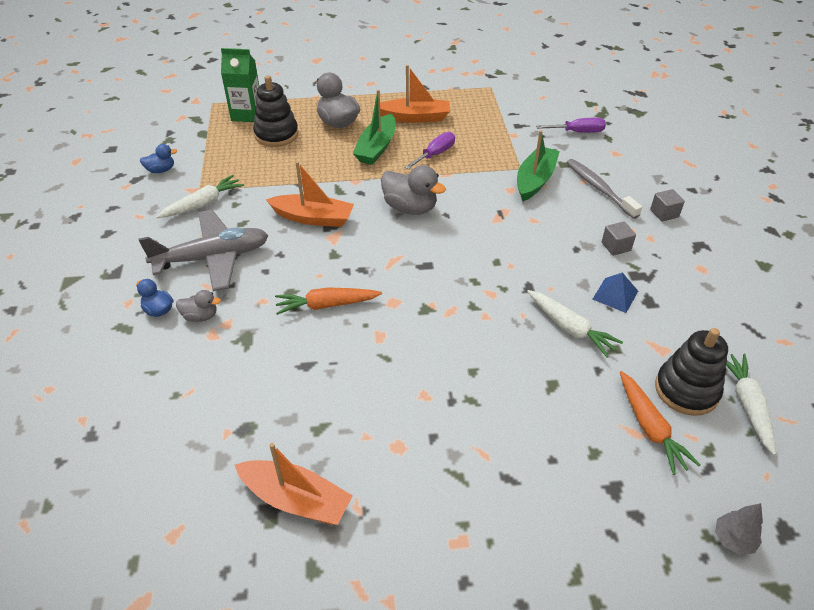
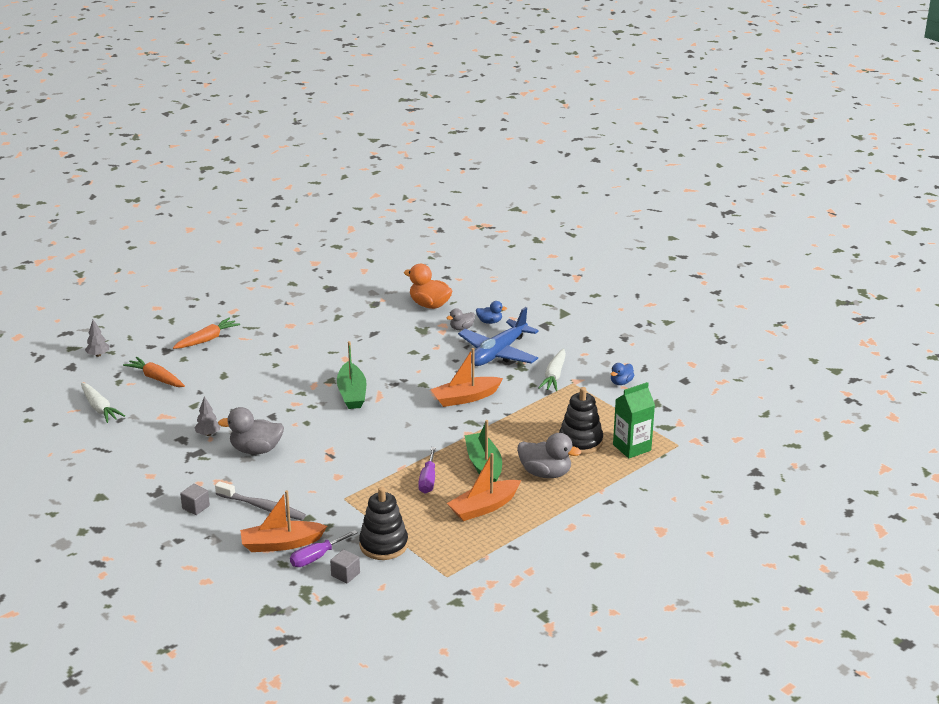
camera: 145 degrees right, 15 degrees down
grey plane [139,210,268,291] -> blue plane [458,307,539,366]
orange boat [235,443,353,525] -> orange boat moved to [240,490,327,552]
orange carrot [275,287,382,315] -> orange carrot moved to [173,317,240,349]
grey duck [381,165,446,215] -> grey duck moved to [218,407,284,454]
green boat [517,130,560,201] -> green boat moved to [337,341,366,409]
white carrot [527,290,623,358] -> none
blue pyramid [593,272,638,313] -> grey tree [194,396,221,436]
grey cube [602,221,636,256] -> grey cube moved to [330,549,360,583]
black stacking toy [655,328,728,416] -> black stacking toy moved to [359,487,408,560]
none -> orange duck [404,264,452,309]

